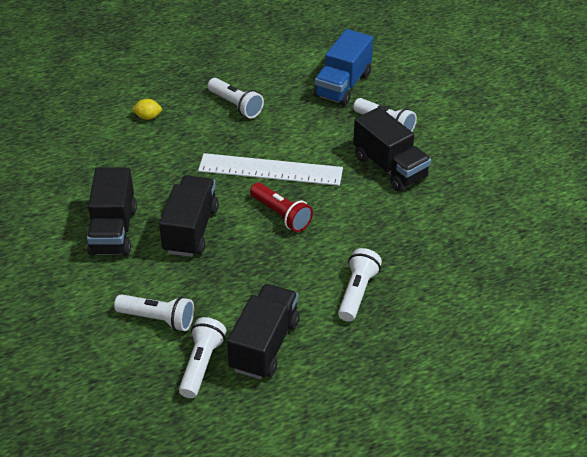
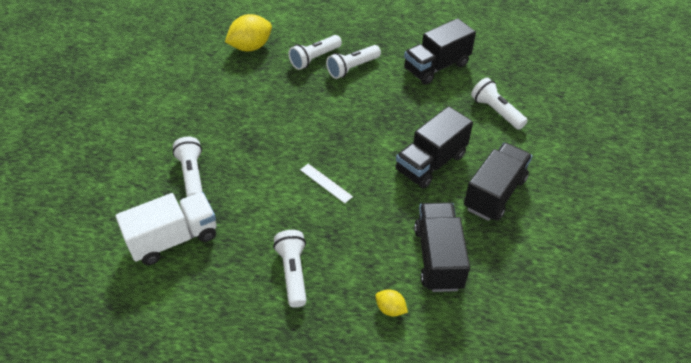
camera: 145 degrees left, 5 degrees up
white flashlight [179,317,227,398] -> white flashlight moved to [288,35,342,70]
white ruler [198,153,343,186] -> white ruler [300,164,353,203], size x0.45
red flashlight [250,183,313,232] -> none
blue truck [314,29,373,106] -> white truck [116,192,217,265]
black truck [353,107,431,191] -> black truck moved to [414,202,470,292]
none -> yellow lemon [225,14,272,51]

